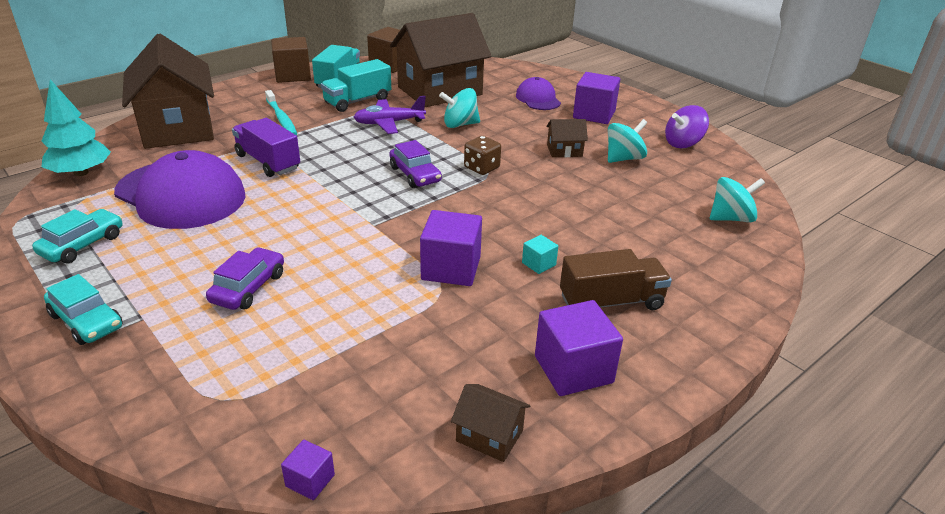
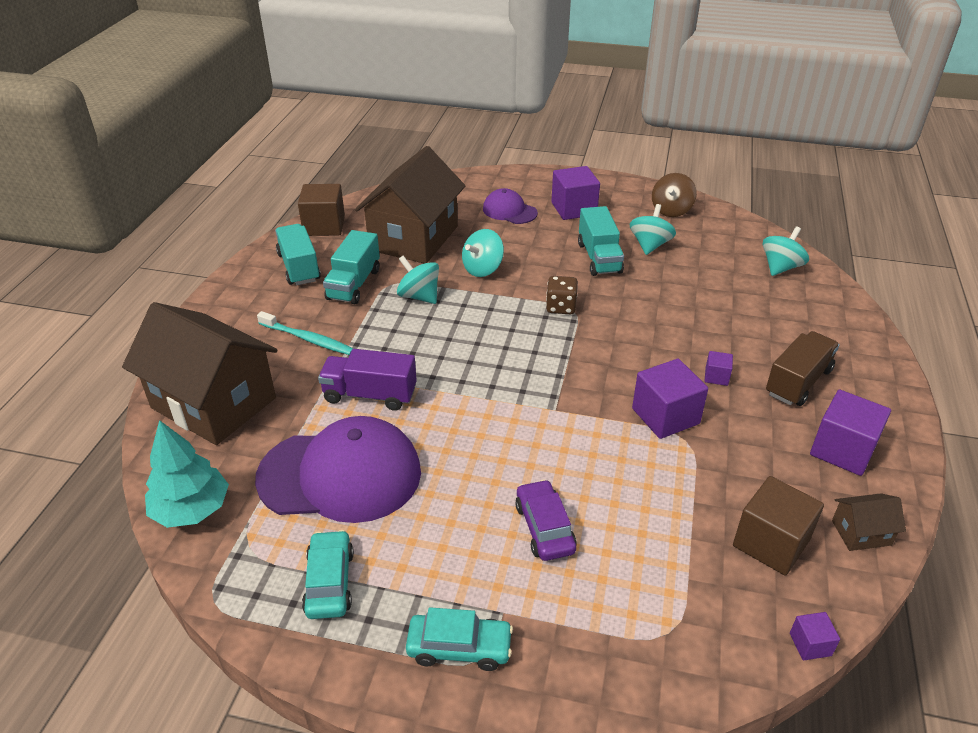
camera: 35 degrees left, 5 degrees up
brown cube [271,37,311,83] -> brown cube moved to [733,476,824,575]
purple plane [354,96,426,134] -> turquoise spinning top [397,255,439,304]
purple car [389,140,442,188] -> none
turquoise cube [522,235,558,274] -> purple cube [705,351,733,386]
brown house [546,119,588,157] -> turquoise truck [578,206,624,276]
purple spinning top [665,105,709,148] -> brown spinning top [652,173,697,217]

